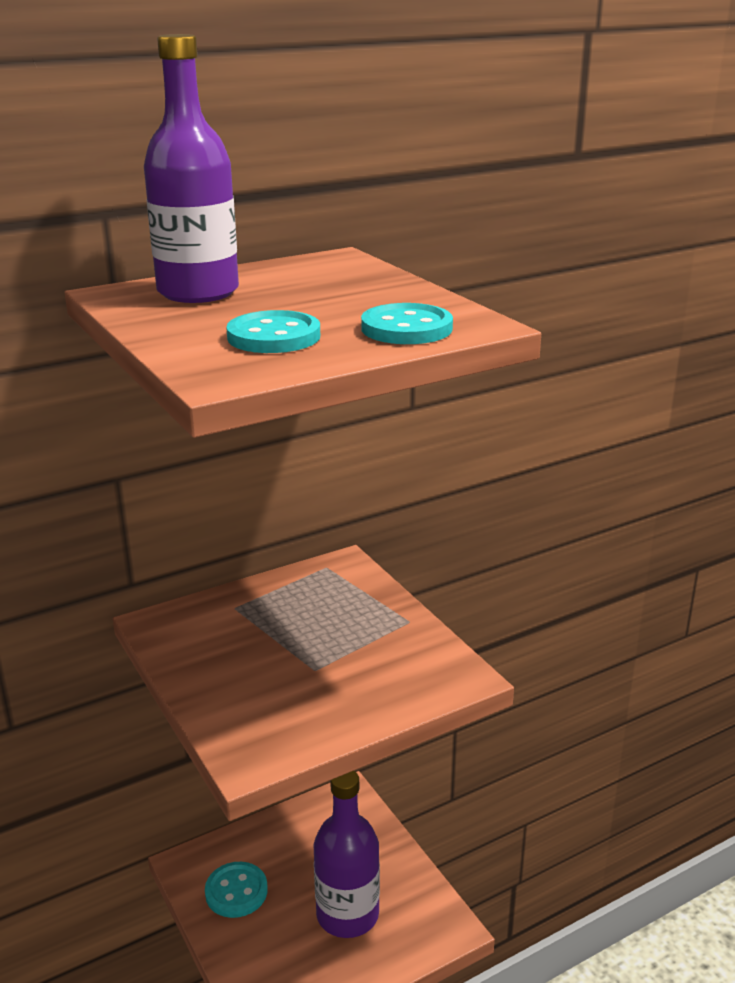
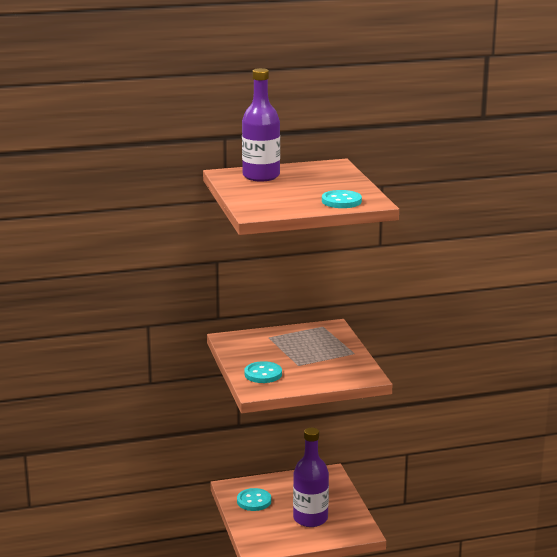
camera: 15 degrees right, 5 degrees down
turquoise button [226,310,320,353] -> turquoise button moved to [244,361,282,383]

